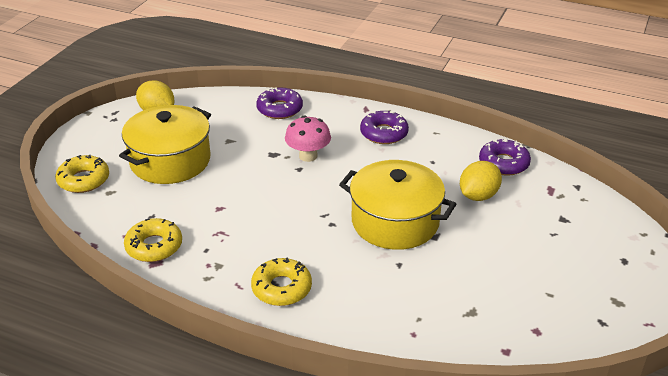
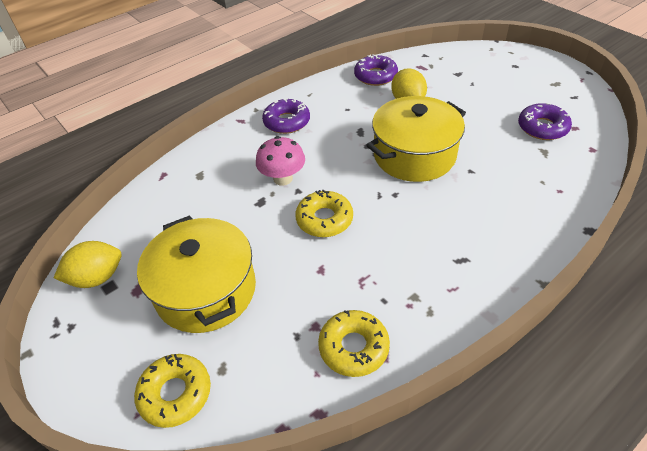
camera: 60 degrees left, 10 degrees up
yellow donut [251,257,312,306] -> yellow donut moved to [295,189,353,237]
purple donut [256,87,303,119] -> purple donut moved to [518,103,572,140]

